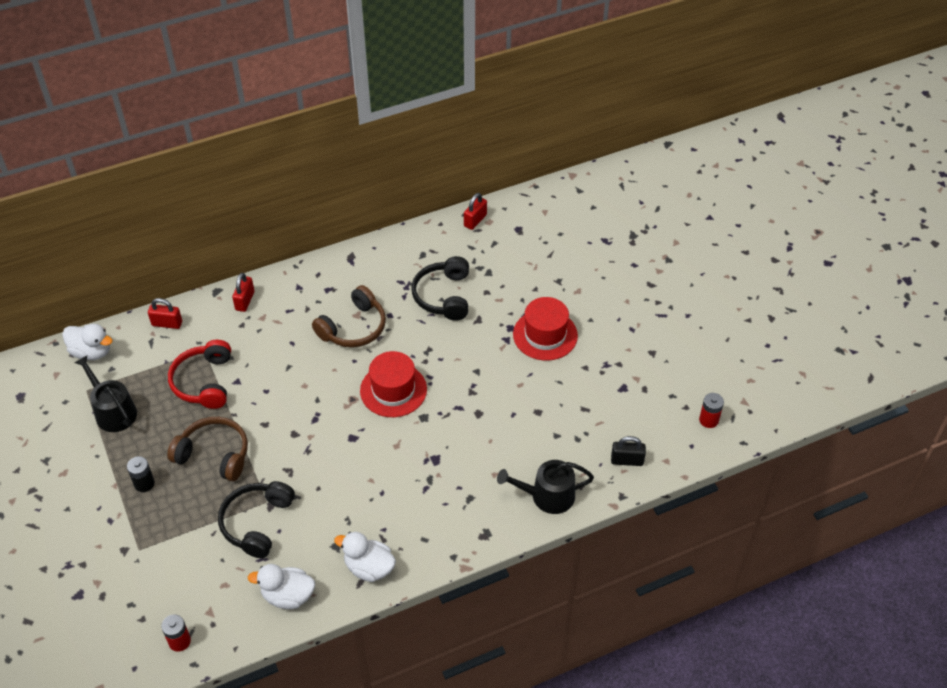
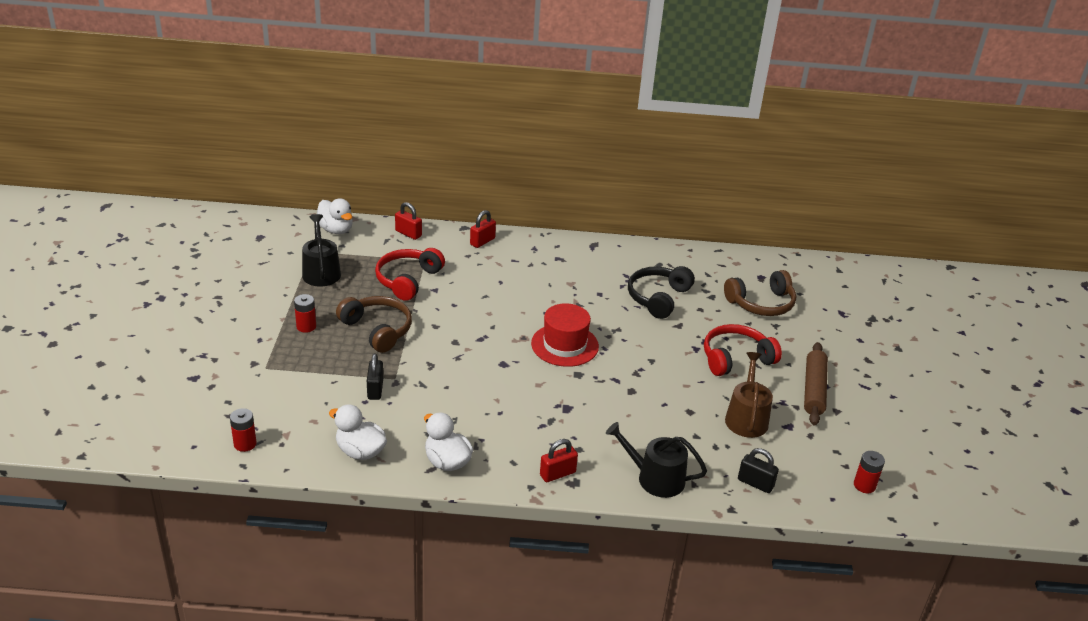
camera: 25 degrees right, 15 degrees down
black battery [127,456,155,492] -> red battery [294,294,316,333]
black headphones [218,481,295,558] -> black padlock [367,354,383,400]
brown headphones [312,285,386,348] -> brown headphones moved to [724,270,796,316]
red padlock [464,193,487,230] -> red padlock moved to [540,439,578,482]
red hat [513,297,578,361] -> red headphones [704,324,782,376]
none -> brown watering can [725,352,773,438]
none -> brown rolling pin [804,342,828,425]

